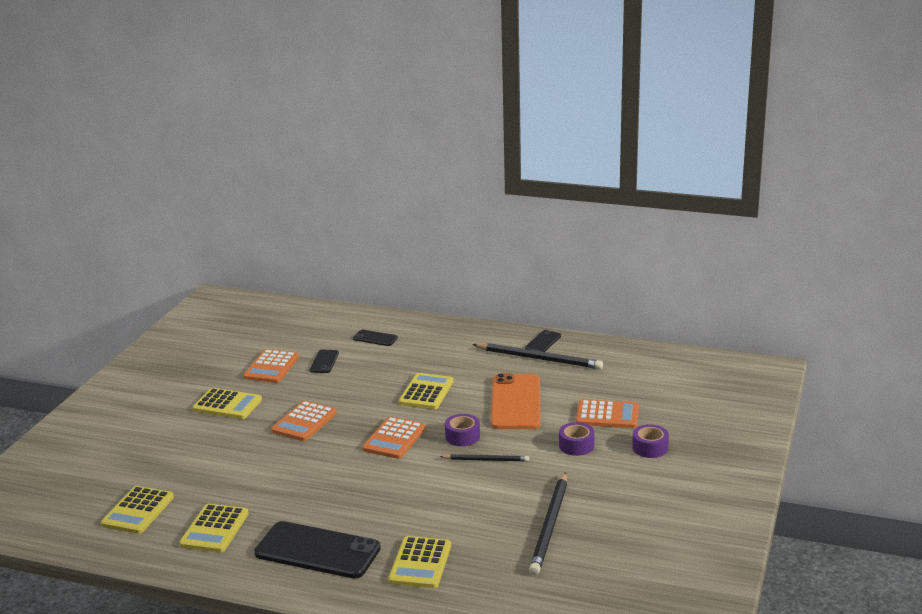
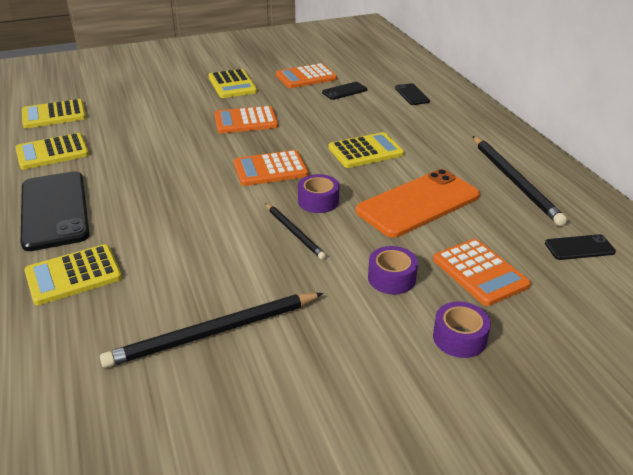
camera: 50 degrees right, 10 degrees up
black phone [525,330,561,352] -> black phone moved to [545,234,616,260]

